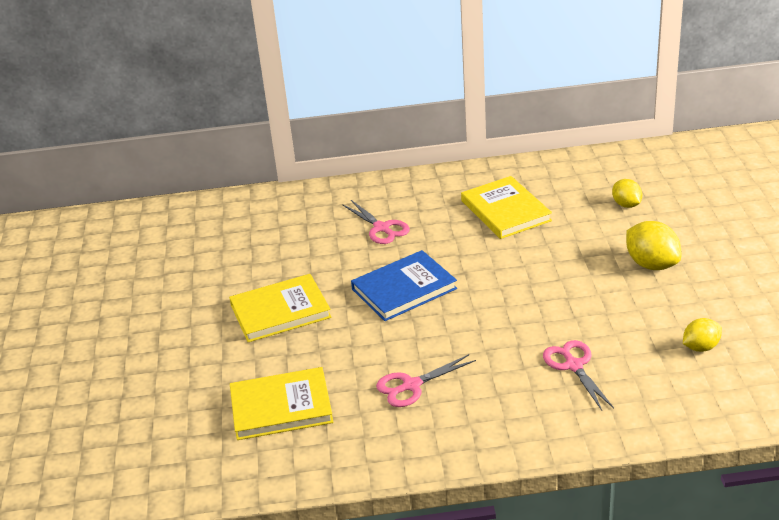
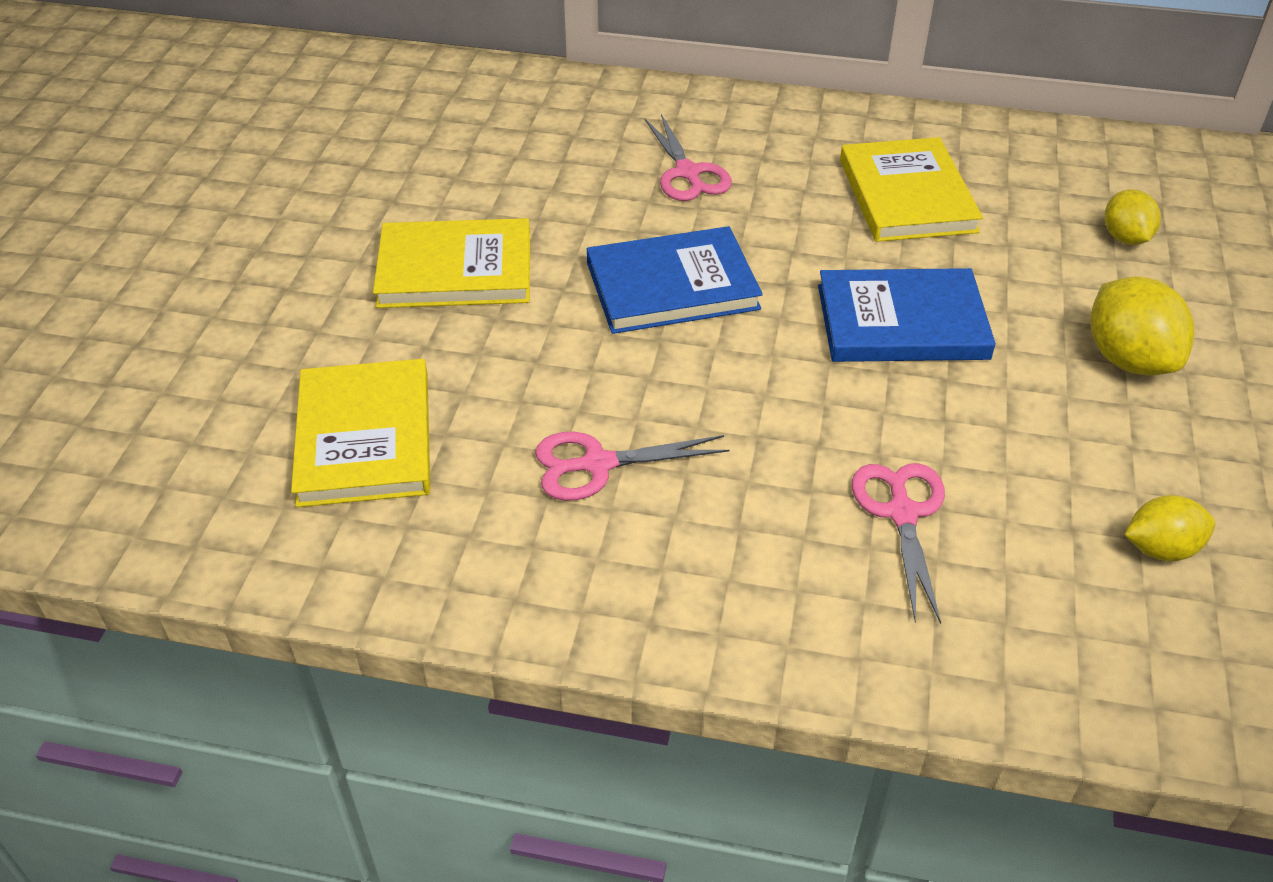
camera: 15 degrees right, 10 degrees up
yellow book [230,367,333,440] -> yellow book turned 75 degrees clockwise [291,359,430,507]
none -> blue book [818,268,996,362]

